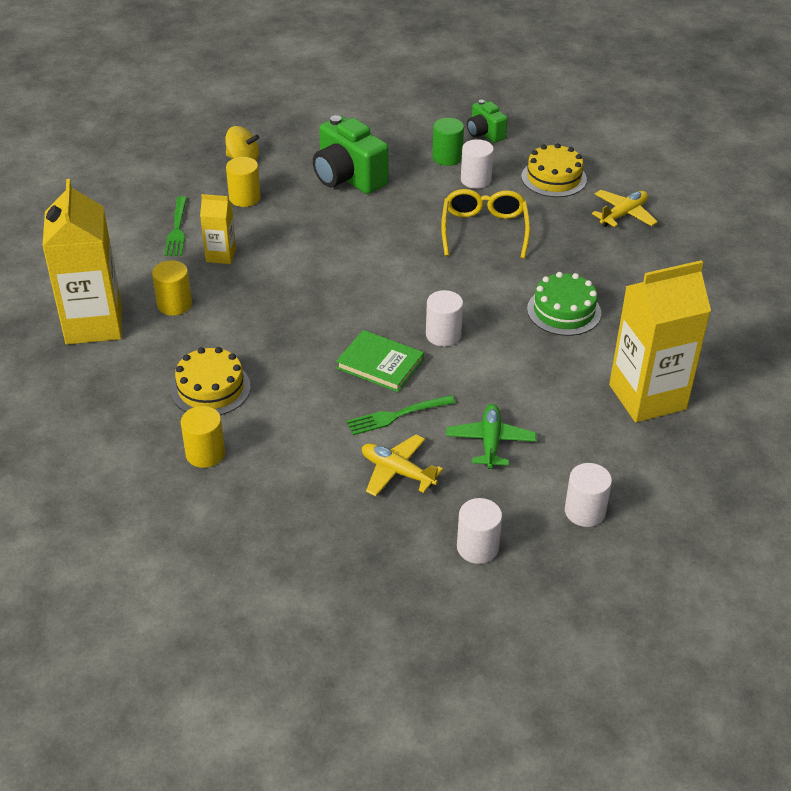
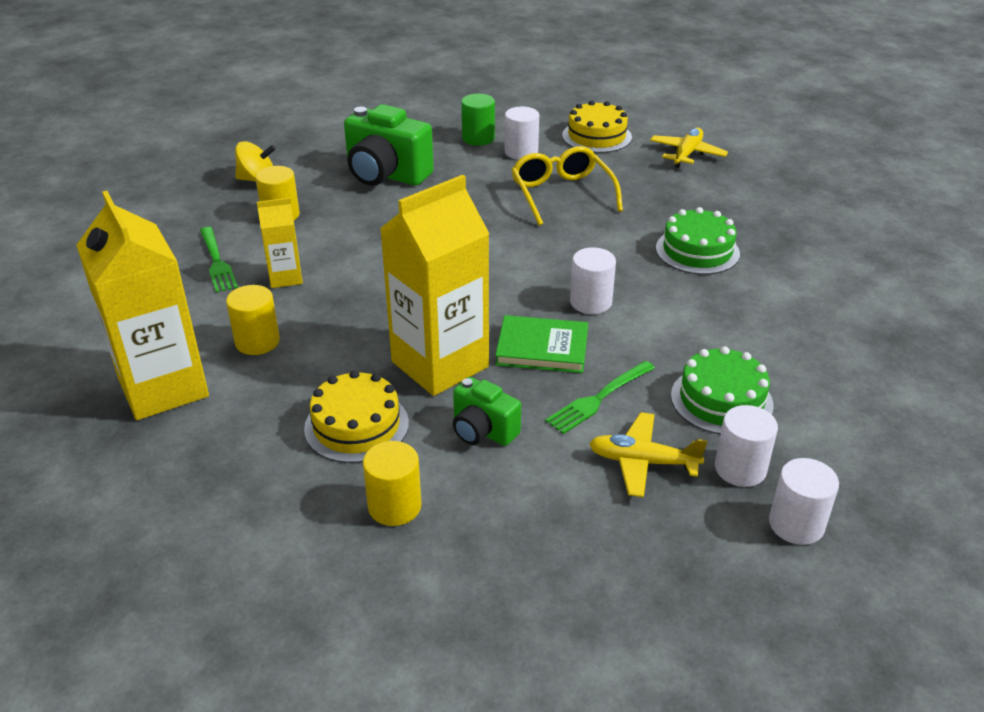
camera: 20 degrees left, 5 degrees down
green plane [446,404,536,469] -> green cake [671,346,773,434]
green camera [467,100,508,143] -> green camera moved to [453,377,521,446]
white cylinder [565,463,612,527] -> white cylinder moved to [715,405,778,487]
yellow carton [609,260,711,423] -> yellow carton moved to [380,175,489,396]

